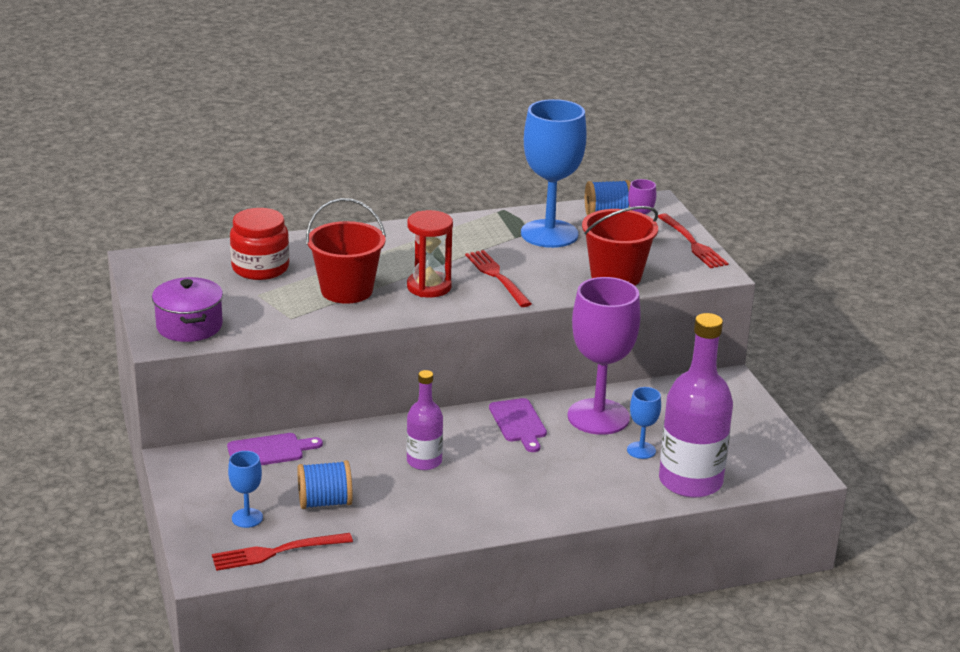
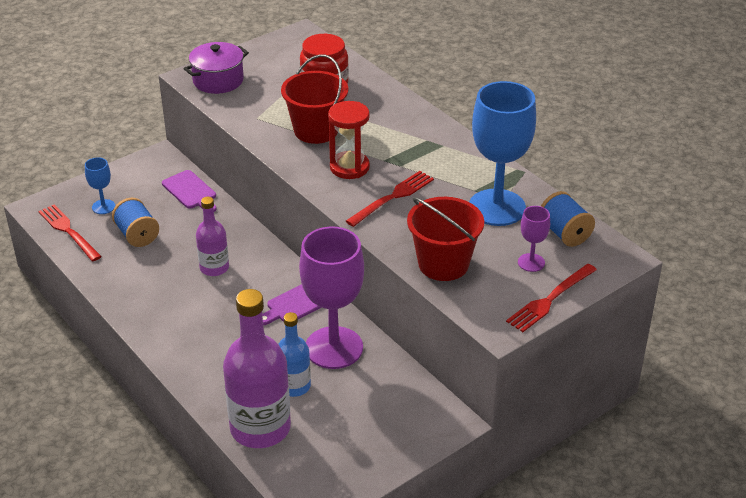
camera: 70 degrees right, 10 degrees up
blue goblet [627,387,661,459] -> blue bottle [278,312,311,397]

